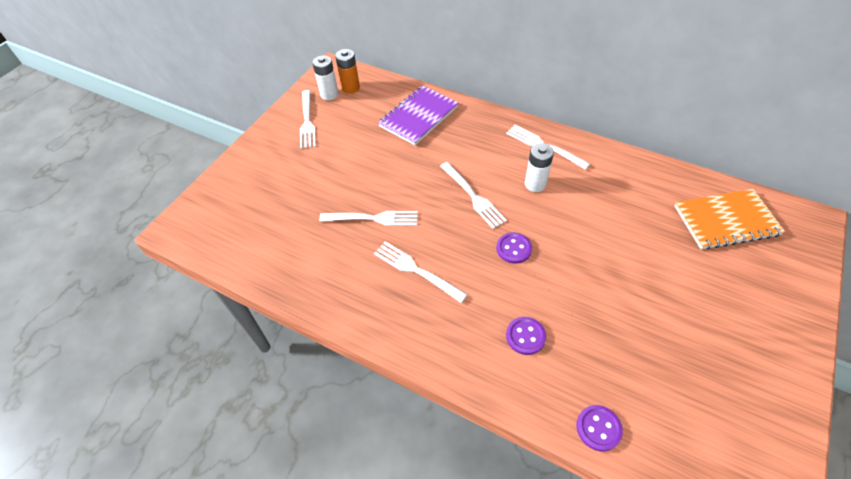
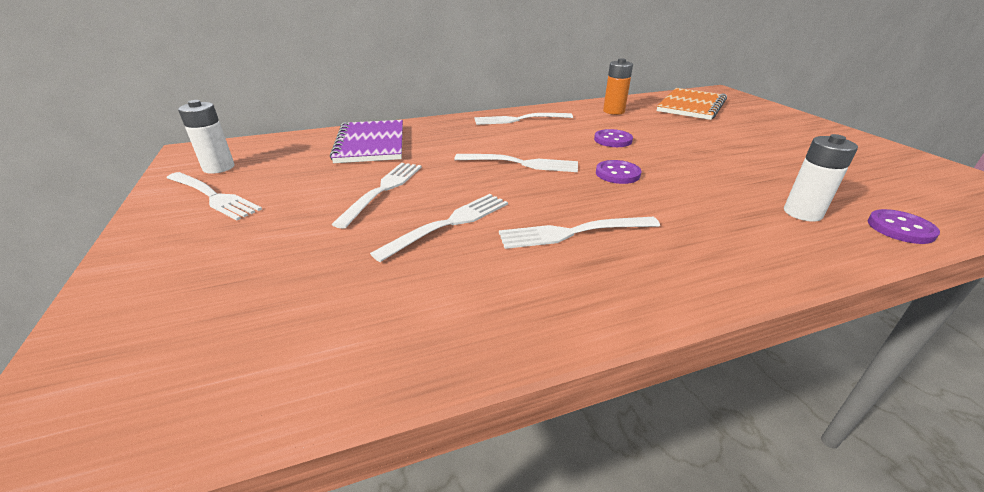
camera: 50 degrees left, 20 degrees down
orange battery [335,49,360,94] -> orange battery moved to [603,59,633,115]
purple button [506,317,546,355] -> purple button moved to [594,129,633,147]
white battery [525,143,554,192] -> white battery moved to [784,134,858,222]
none -> white fork [331,163,421,229]

